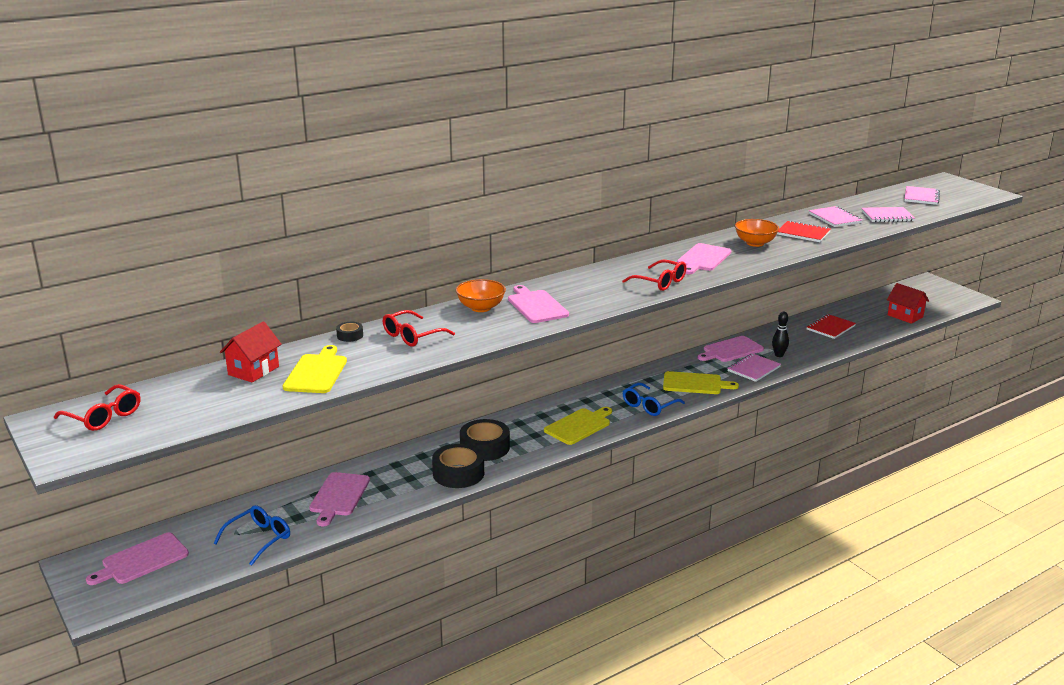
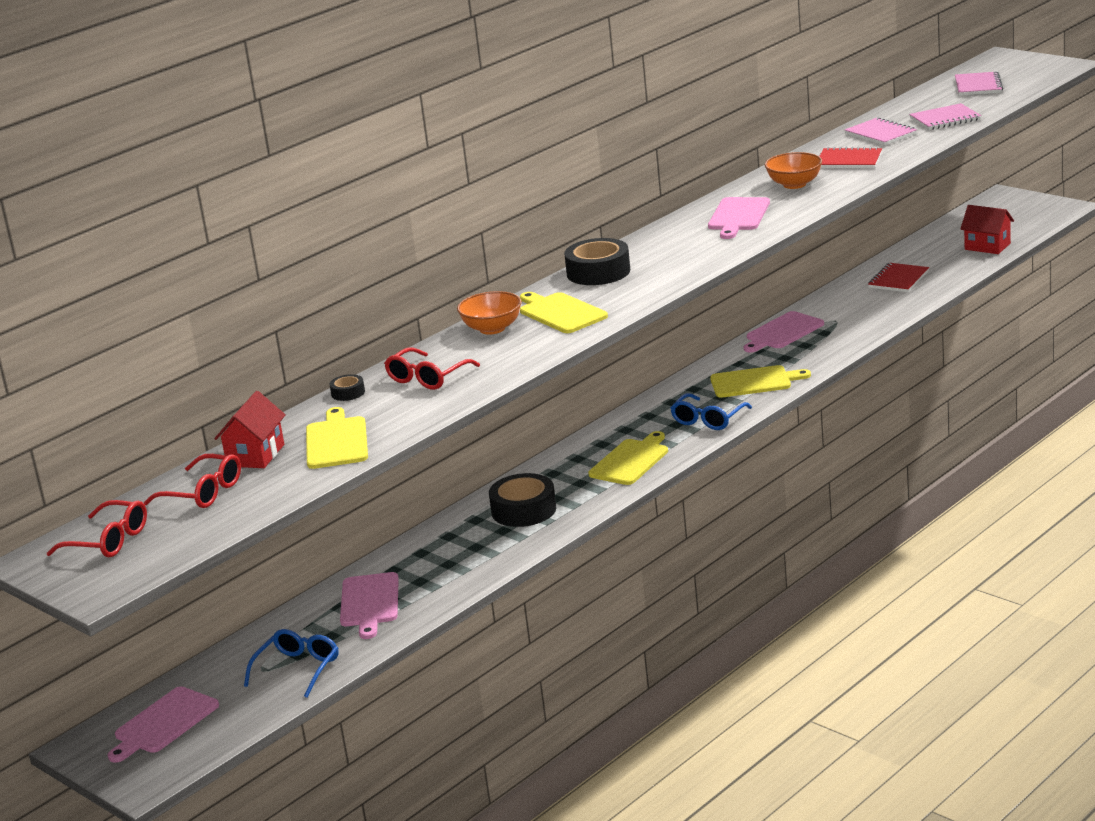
camera: 10 degrees left, 0 degrees up
black tape [432,444,484,488] -> black tape moved to [564,238,630,285]
pink cutting board [508,285,569,323] -> yellow cutting board [520,292,608,333]
red glasses [622,260,687,291] -> red glasses moved to [144,454,241,508]
pink notebook [727,353,781,382] -> none
black bowling pin [772,312,789,357] -> none

